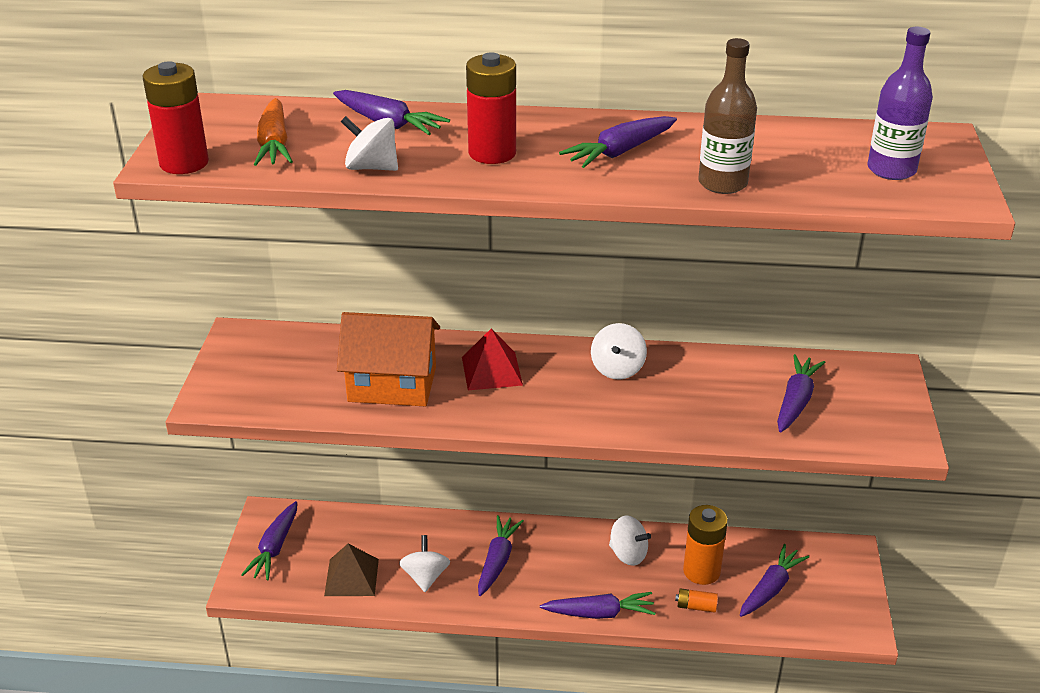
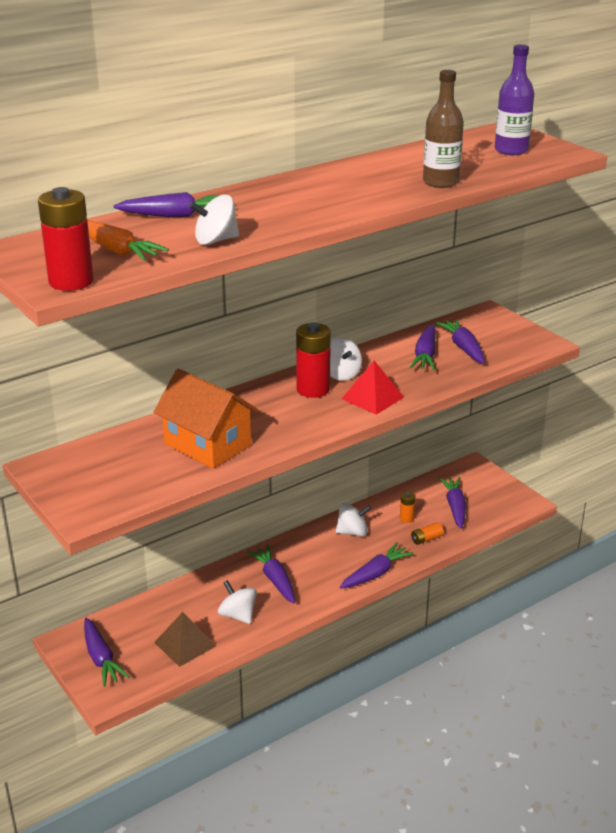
camera: 40 degrees left, 5 degrees down
orange house [337,312,440,406] -> orange house turned 75 degrees clockwise [153,369,259,468]
red pyramid [462,329,523,390] -> red pyramid moved to [342,360,404,415]
red battery [466,52,516,164] -> red battery moved to [296,323,331,398]
purple carrot [559,116,677,168] -> purple carrot moved to [410,324,436,370]
orange battery [683,505,728,585] -> orange battery [400,491,415,523], size x0.49

